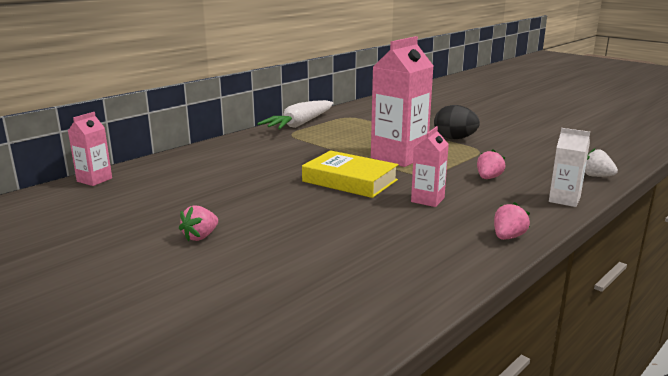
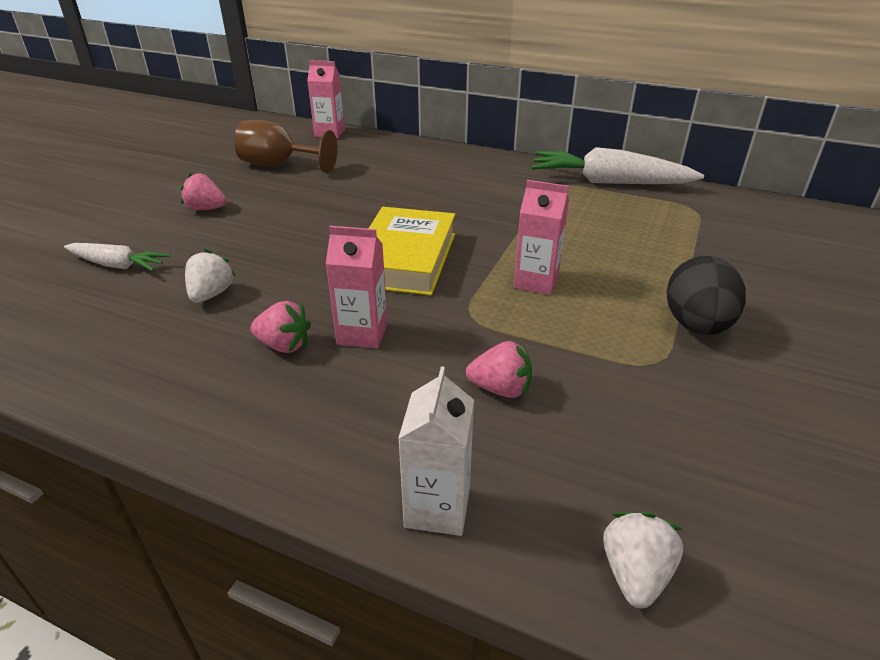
camera: 70 degrees right, 15 degrees up
pink carton [371,36,433,167] -> pink carton [514,180,569,295], size x0.53
pink strawberry [494,202,530,240] -> pink strawberry moved to [250,301,311,353]
none -> white carrot [64,243,171,271]
none -> white strawberry [185,249,236,303]
none -> brown goblet [234,120,337,173]

